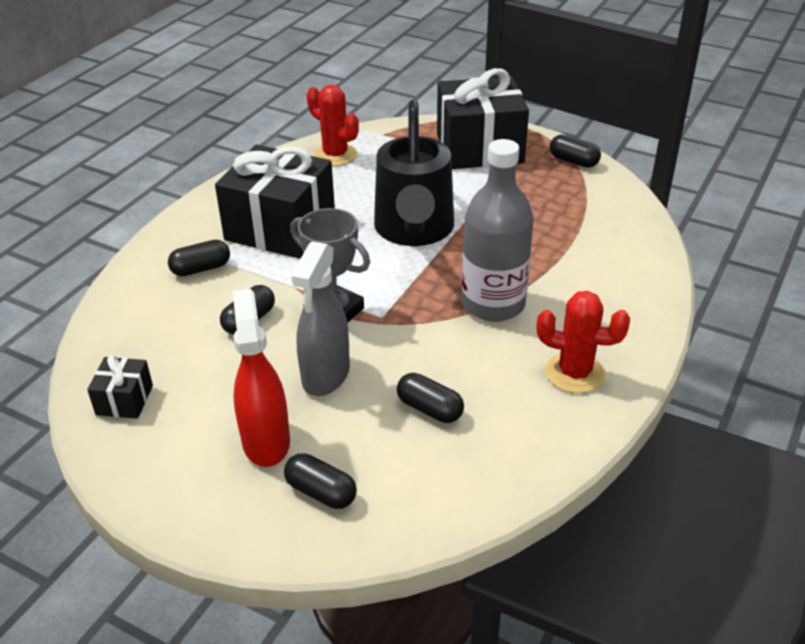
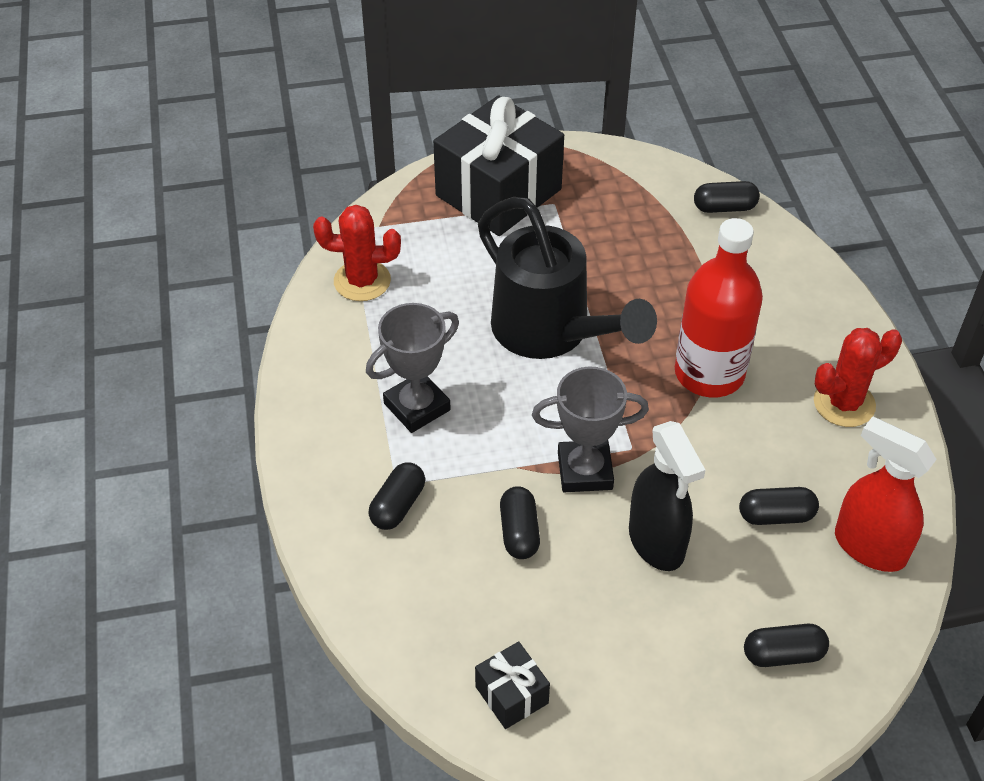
camera: 40 degrees left, 10 degrees up
black gift [215,145,335,259] -> grey trophy [366,303,459,433]
red spray bottle [233,289,290,467] -> red spray bottle moved to [835,417,937,572]
grey spray bottle [291,241,350,396] -> black spray bottle [629,421,706,571]
grey bottle [462,139,534,322] -> red bottle [675,218,763,397]
black capsule [550,135,601,168] -> black capsule moved to [694,181,760,213]

